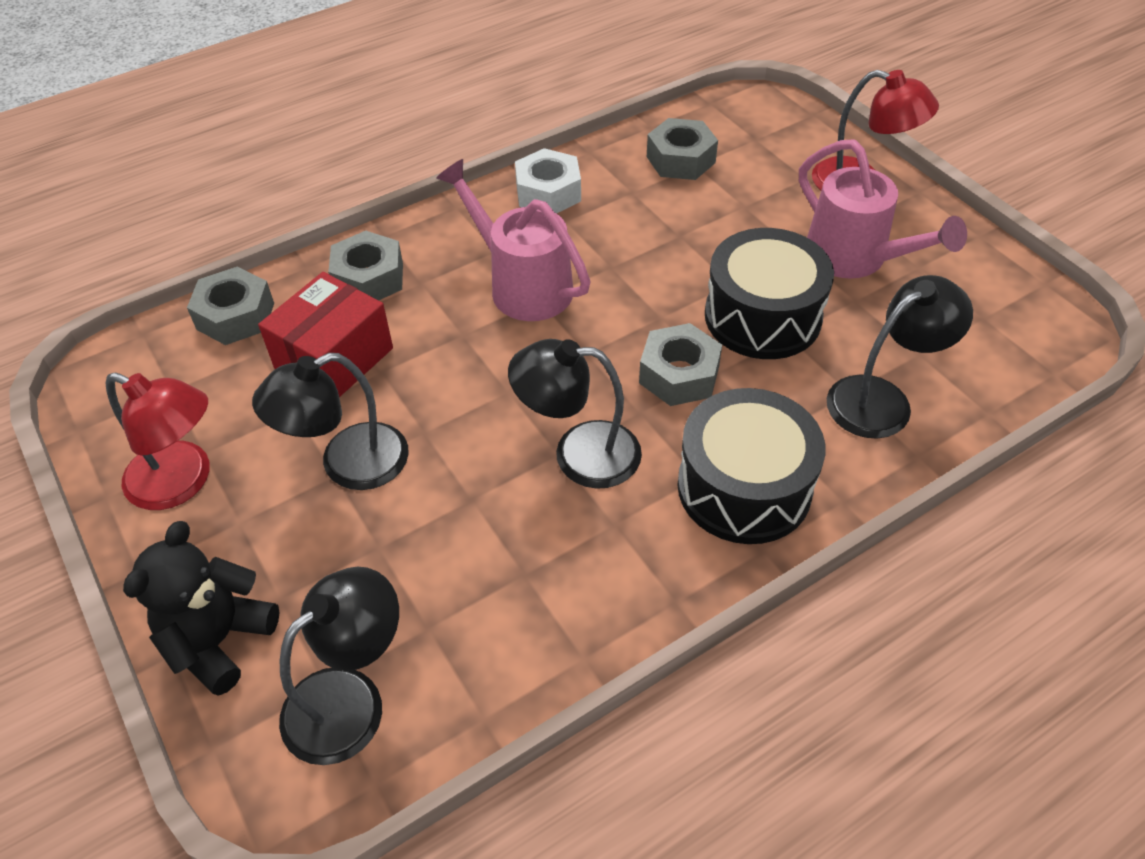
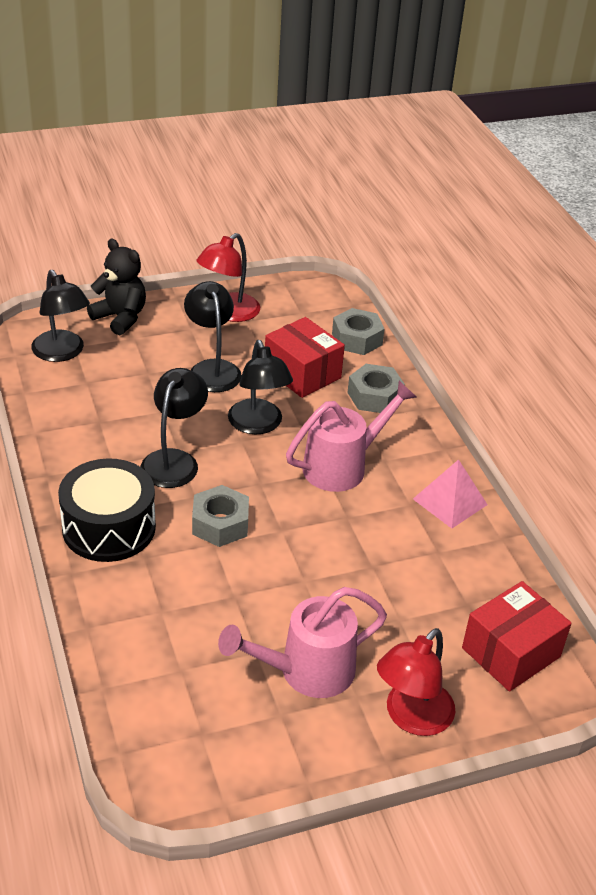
camera: 100 degrees right, 10 degrees down
white nut [515,148,581,213] -> pink pyramid [413,459,488,529]
grey nut [647,118,718,180] -> none
black drum [705,228,834,359] -> none
black lamp [827,275,973,439] -> black lamp moved to [228,340,293,435]
none -> red box [462,581,572,692]

